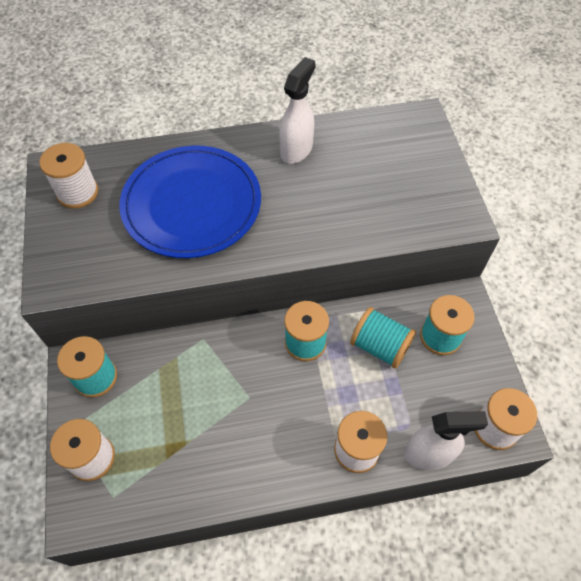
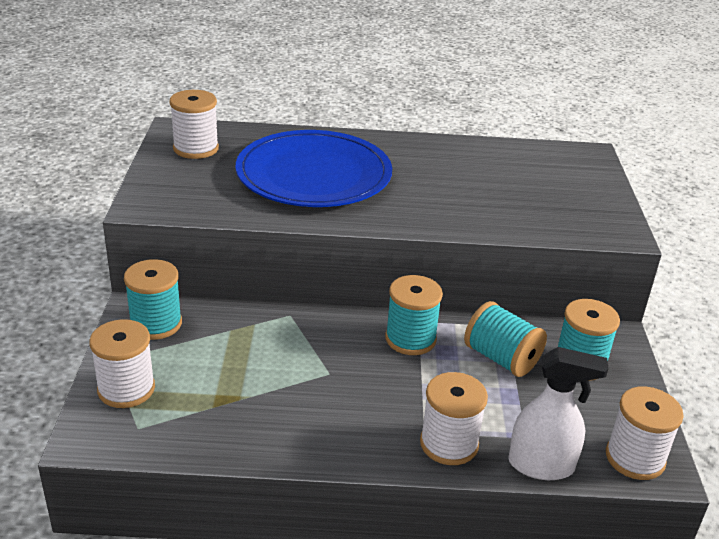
camera: 10 degrees right, 25 degrees down
white spray bottle [279,57,315,164] -> none

